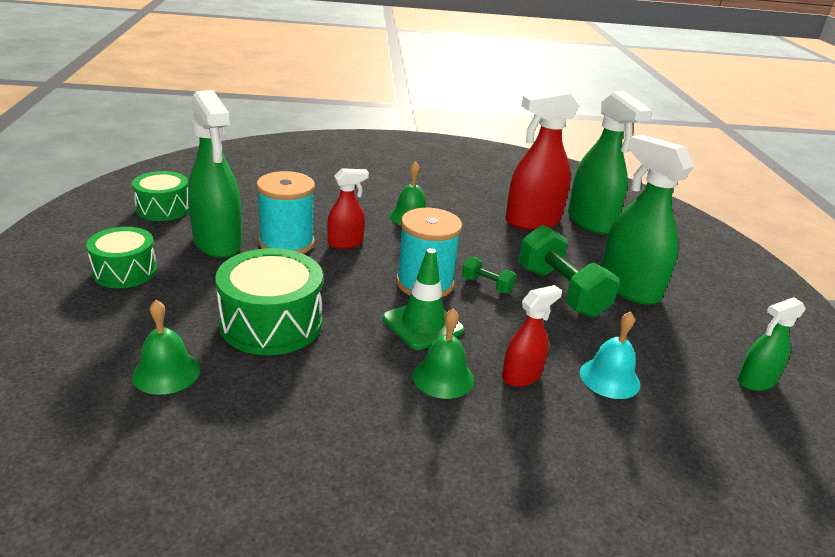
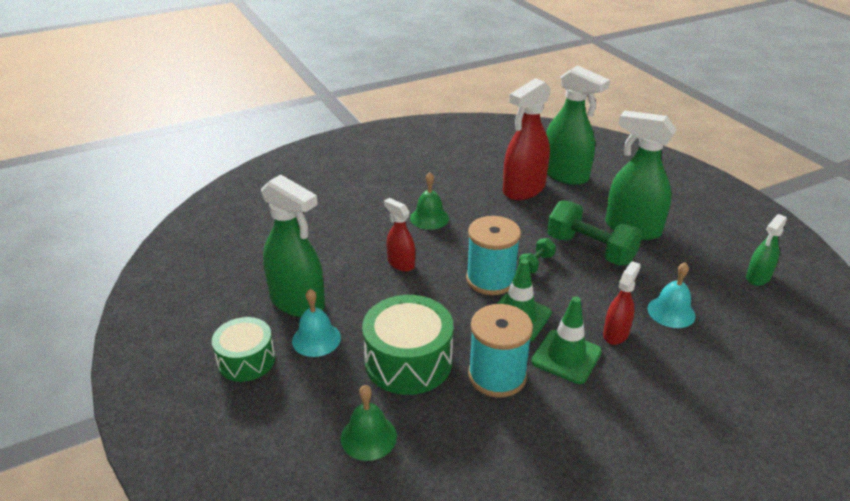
camera: 20 degrees left, 5 degrees up
green drum [132,171,189,221] -> none
turquoise spool [256,171,315,254] -> turquoise spool moved to [468,304,533,398]
red spray bottle [327,168,369,249] -> red spray bottle turned 90 degrees counterclockwise [384,198,415,271]
green bell [413,308,474,399] -> green traffic cone [531,296,602,384]
green dumbbell [462,256,517,294] -> green dumbbell turned 60 degrees counterclockwise [518,238,556,273]
none -> turquoise bell [292,289,341,357]

